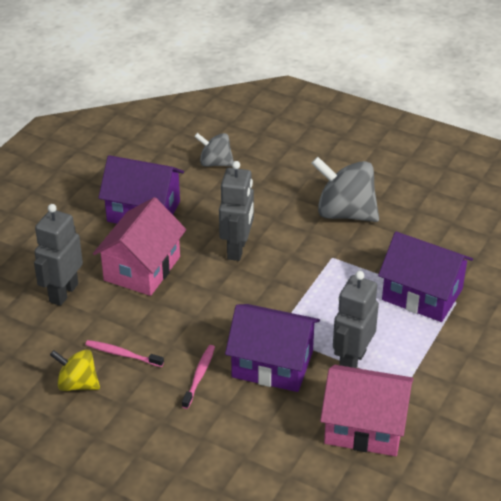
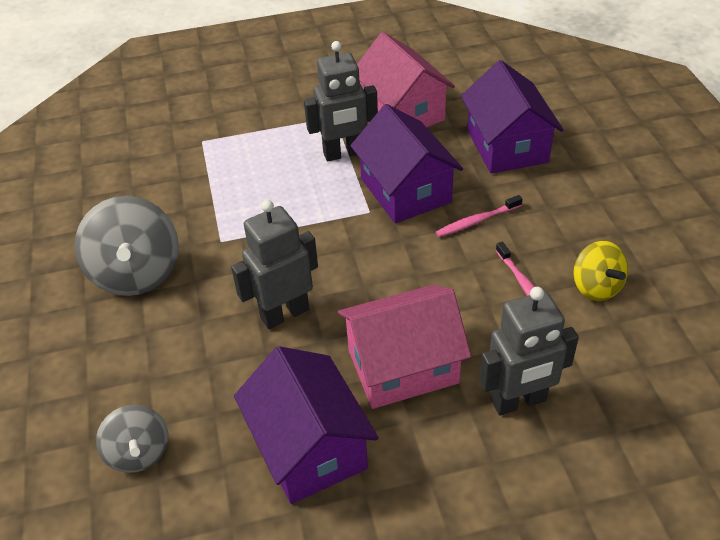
camera: 130 degrees left, 5 degrees up
purple house [378,231,473,322] -> purple house moved to [461,60,564,174]

